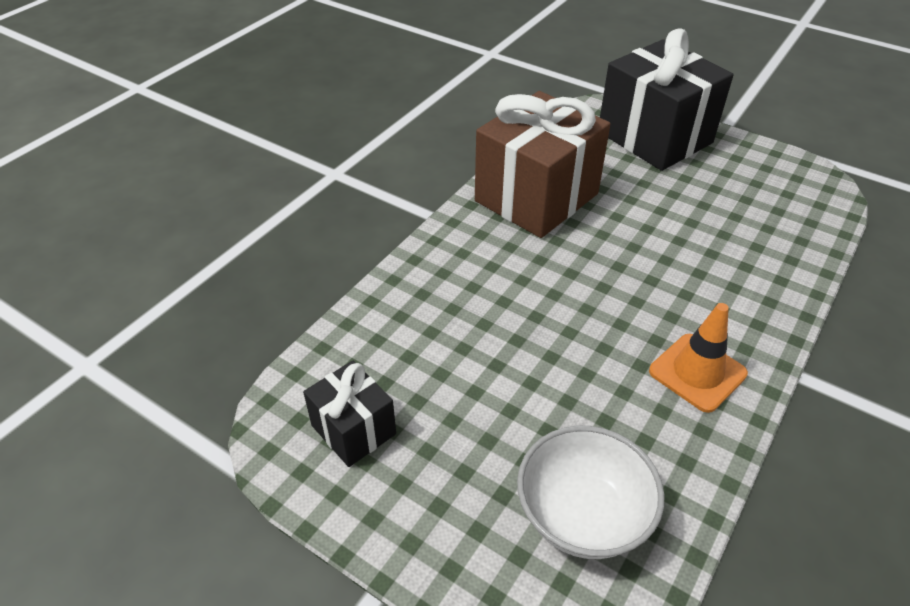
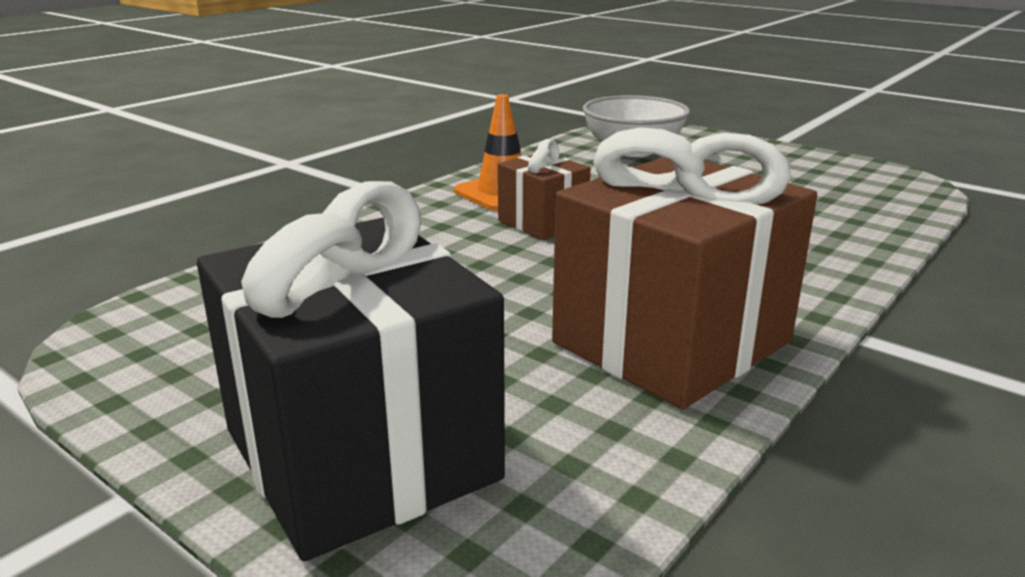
camera: 175 degrees left, 20 degrees down
black gift [303,361,396,467] -> none
none -> brown gift [498,139,591,240]

